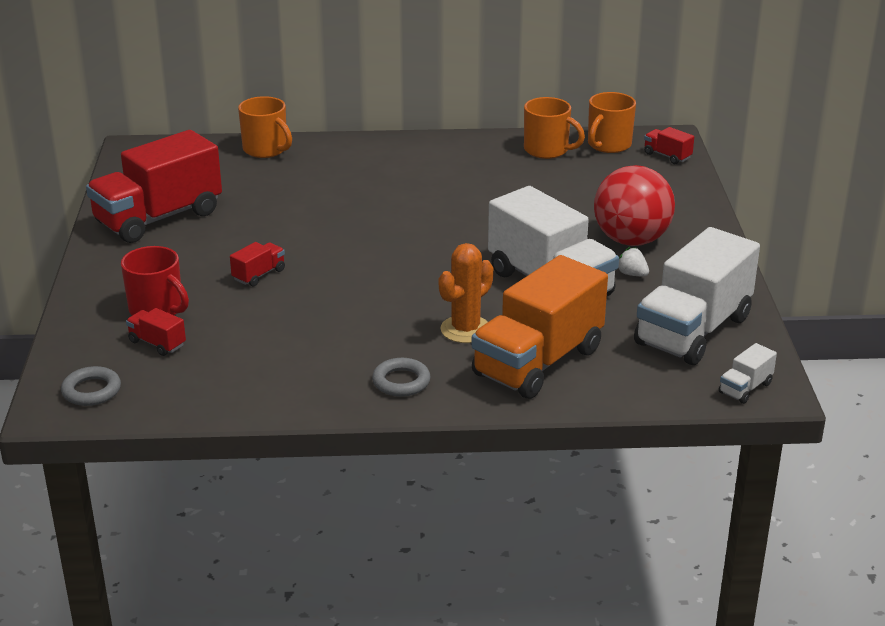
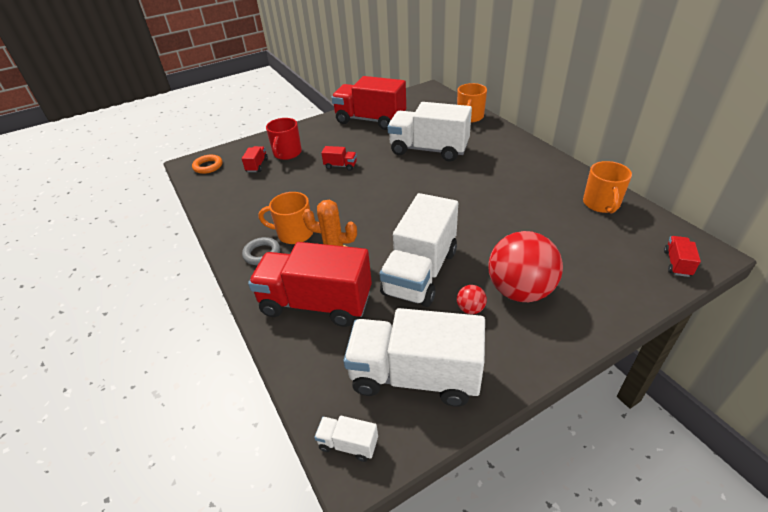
camera: 65 degrees right, 10 degrees up
grey ring [61,366,121,406] -> orange ring [192,155,222,174]
orange truck [472,255,608,399] -> red truck [248,242,372,327]
orange mug [588,92,636,153] -> orange mug moved to [259,192,313,244]
white strawberry [619,247,649,276] -> red ball [457,285,487,314]
none -> white truck [387,102,472,161]

